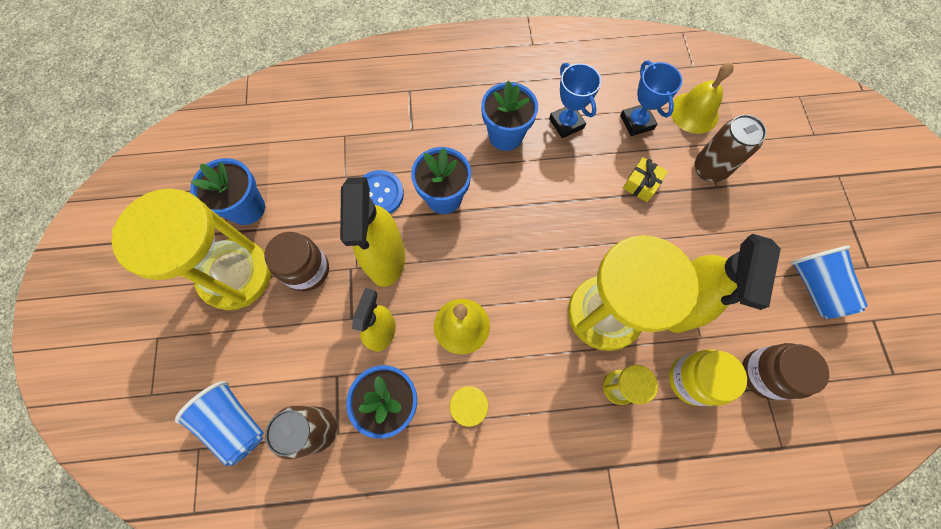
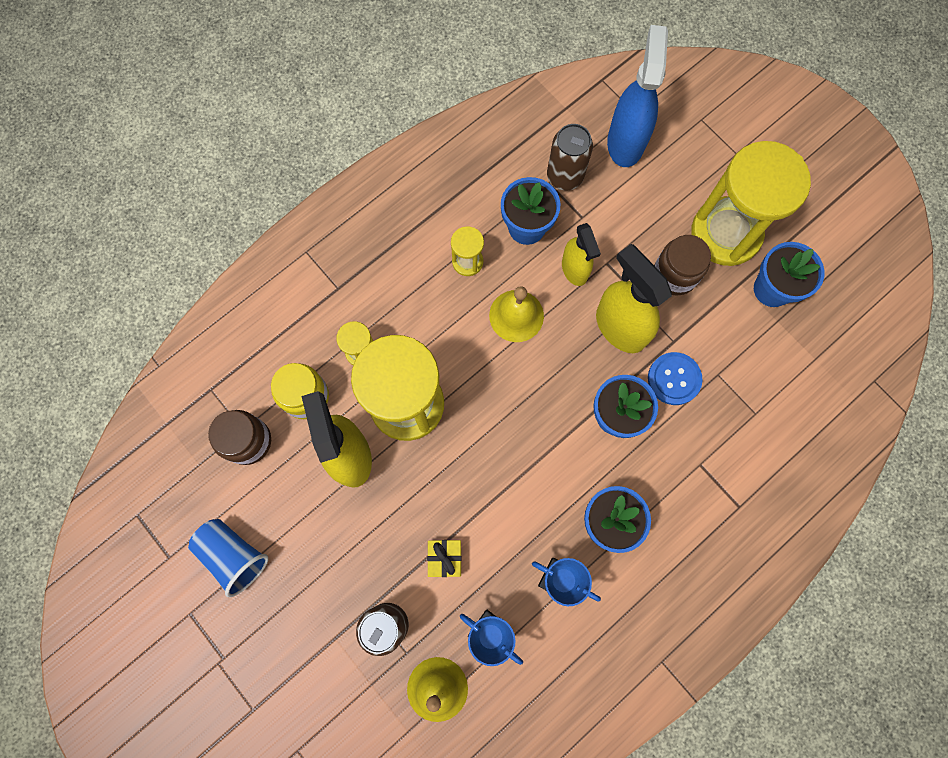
camera: 145 degrees right, 5 degrees up
blue cup [175,381,264,466] -> blue spray bottle [607,25,668,167]

